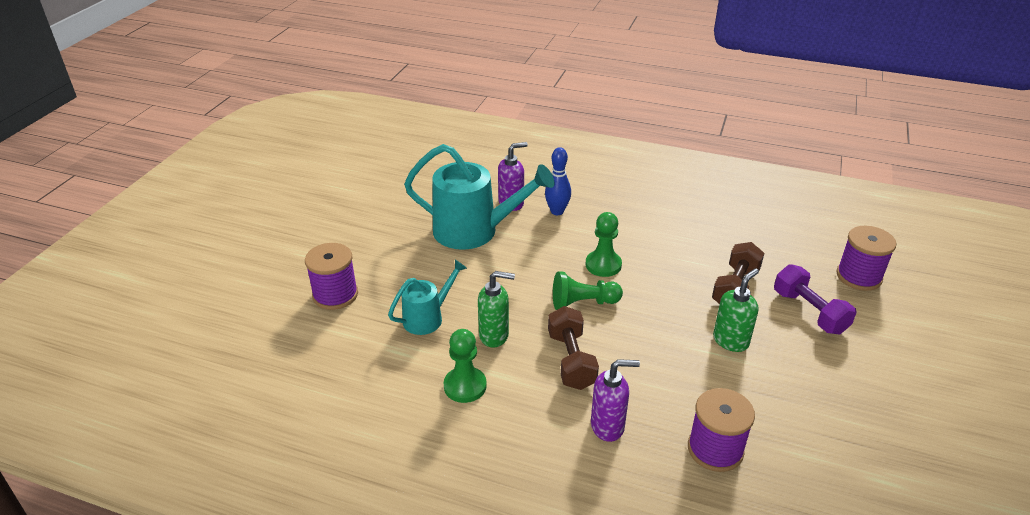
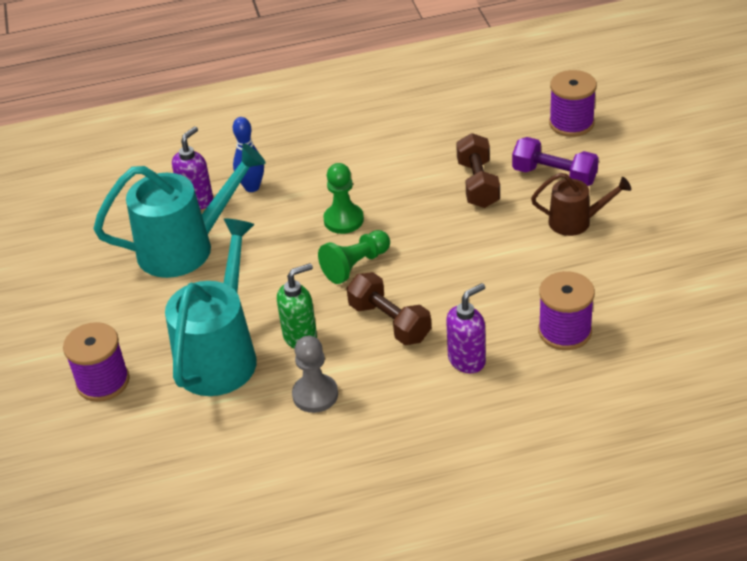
camera: 30 degrees left, 5 degrees up
turquoise watering can [388,260,467,335] -> turquoise watering can [165,218,257,396], size x1.84
green pawn [444,329,487,403] -> grey pawn [292,336,338,413]
green soap dispenser [713,268,759,352] -> none
none -> brown watering can [531,173,631,236]

